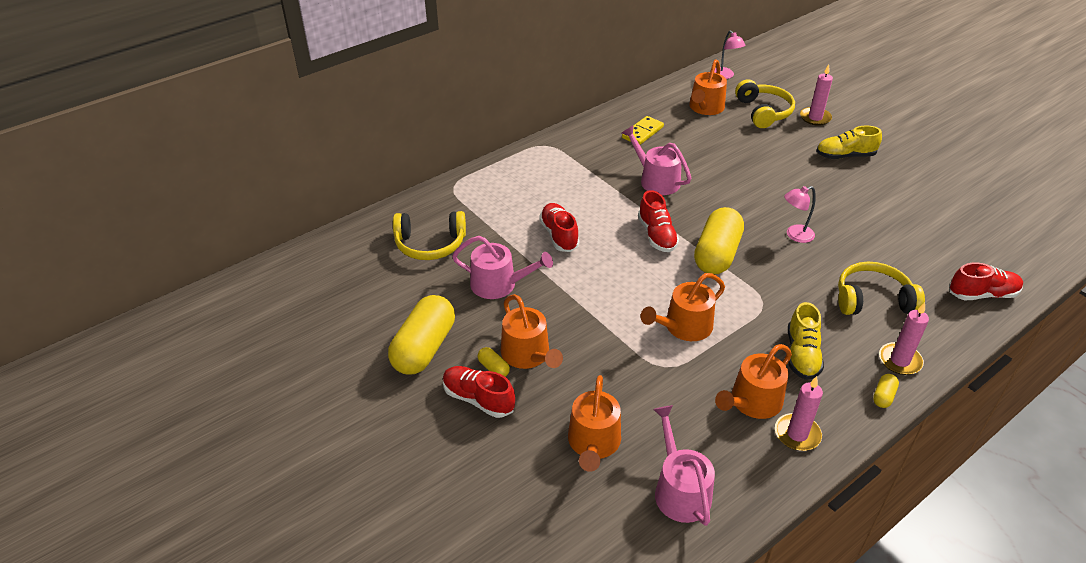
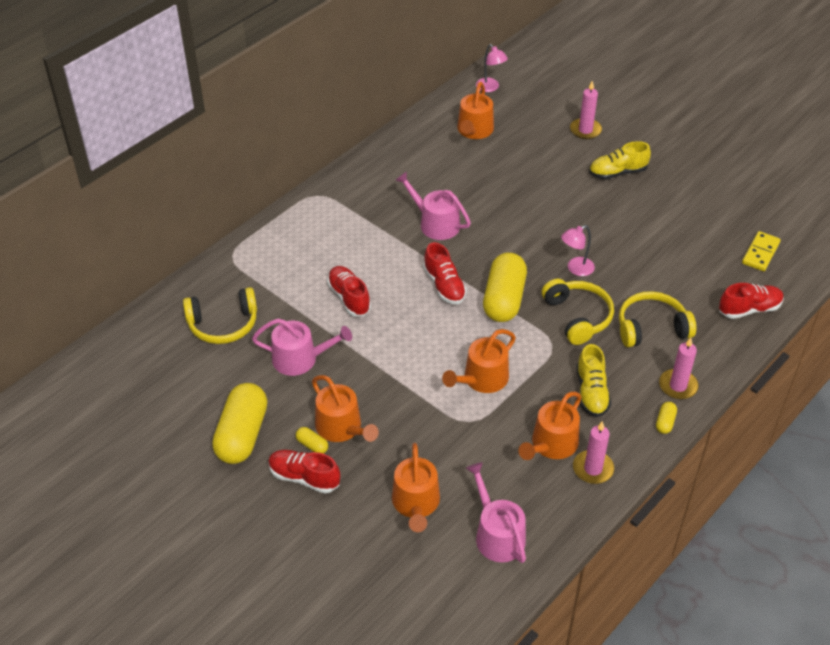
camera: 10 degrees left, 5 degrees up
yellow domino [622,116,664,145] -> yellow domino moved to [742,231,781,271]
yellow headphones [735,79,795,128] -> yellow headphones moved to [542,279,614,345]

